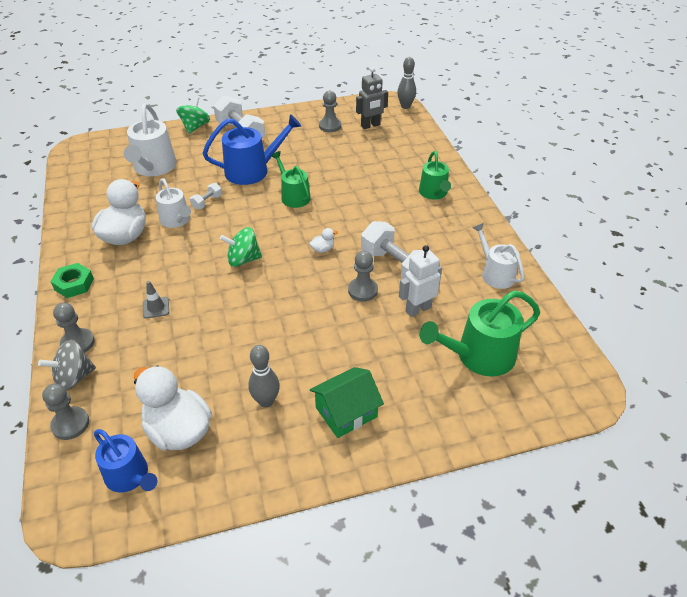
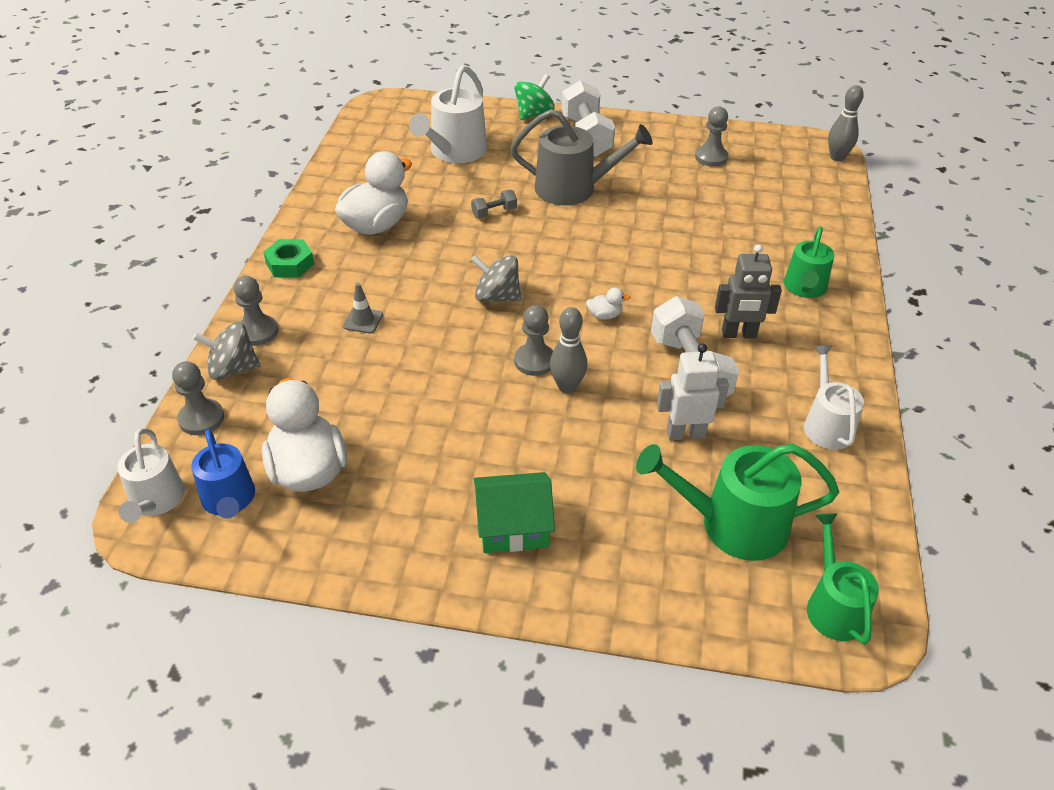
camera: 25 degrees right, 0 degrees up
white watering can [156,178,191,228] -> white watering can moved to [117,428,185,523]
white dumbbell [190,183,222,210] -> grey dumbbell [471,190,517,218]
blue watering can [203,114,302,185] -> grey watering can [511,109,653,205]
green spinning top [220,227,262,267] -> grey spinning top [471,255,521,302]
grey bowling pin [248,345,280,408] -> grey bowling pin moved to [550,307,587,393]
green watering can [271,151,311,208] -> green watering can moved to [807,513,879,645]
grey pawn [348,251,378,301] -> grey pawn moved to [514,305,553,376]
grey robot [356,67,388,129] -> grey robot moved to [715,244,782,338]

